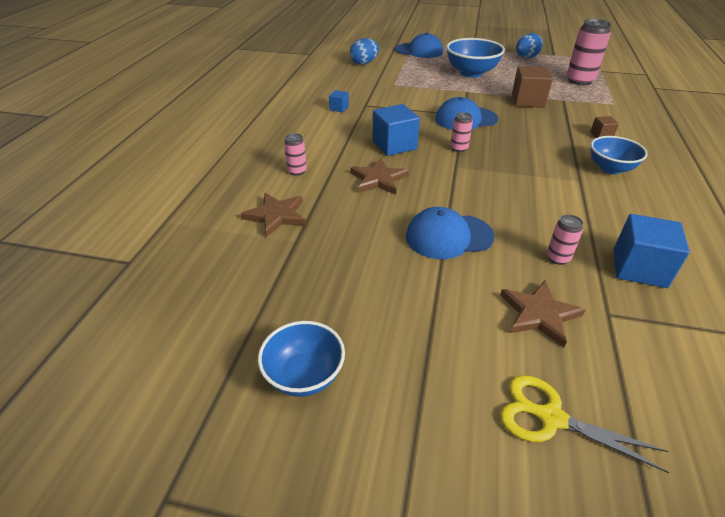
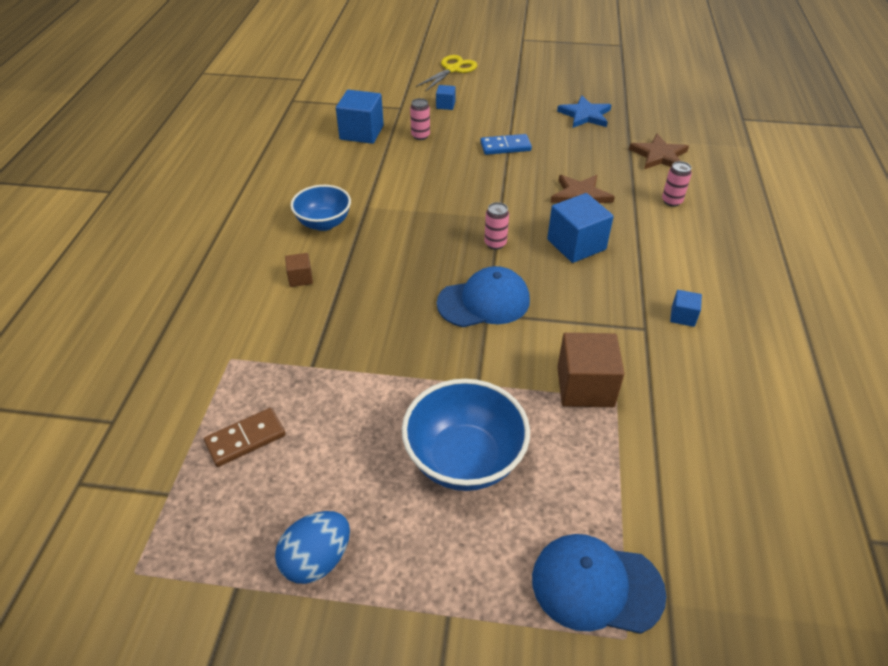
camera: 175 degrees right, 5 degrees up
blue bowl [258,321,345,397] -> none
blue egg [350,38,379,65] -> none
blue cap [406,207,494,259] -> blue domino [480,134,532,155]
brown star [500,281,586,347] -> blue cube [436,85,456,110]
yellow scissors [500,375,669,473] -> yellow scissors turned 75 degrees counterclockwise [416,55,477,92]
brown cube [512,66,553,108] -> brown cube moved to [557,333,625,407]
pink can [567,19,611,85] -> brown domino [204,408,286,467]
none -> blue star [557,95,611,128]

